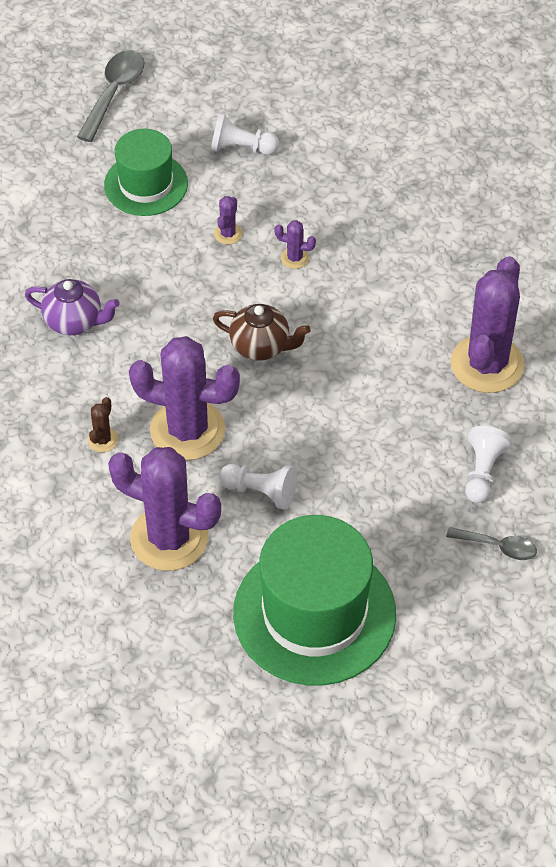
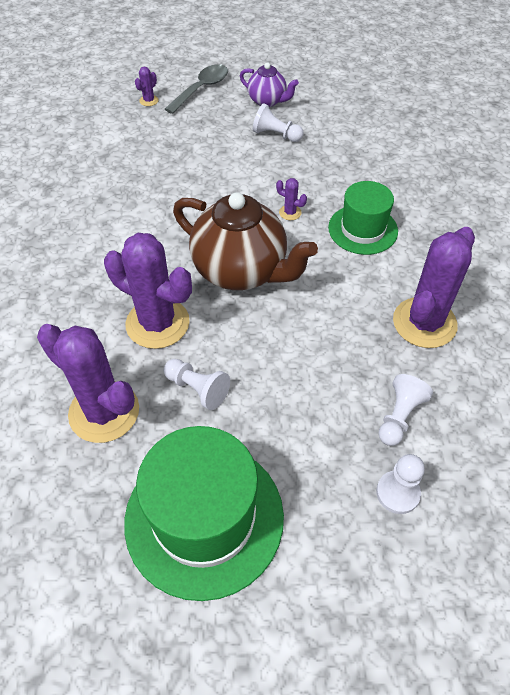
camera: 15 degrees right, 0 degrees up
purple teapot [25,279,120,335] -> purple teapot moved to [240,62,299,107]
brown cactus [88,397,118,452] -> none
green hat [104,129,188,216] -> green hat moved to [328,181,398,255]
brown teapot [213,304,311,361] -> brown teapot [173,192,318,290], size x1.92
purple cactus [214,196,242,245] -> purple cactus moved to [135,67,159,106]
grey spoon [446,527,537,560] -> white pawn [376,454,425,514]

